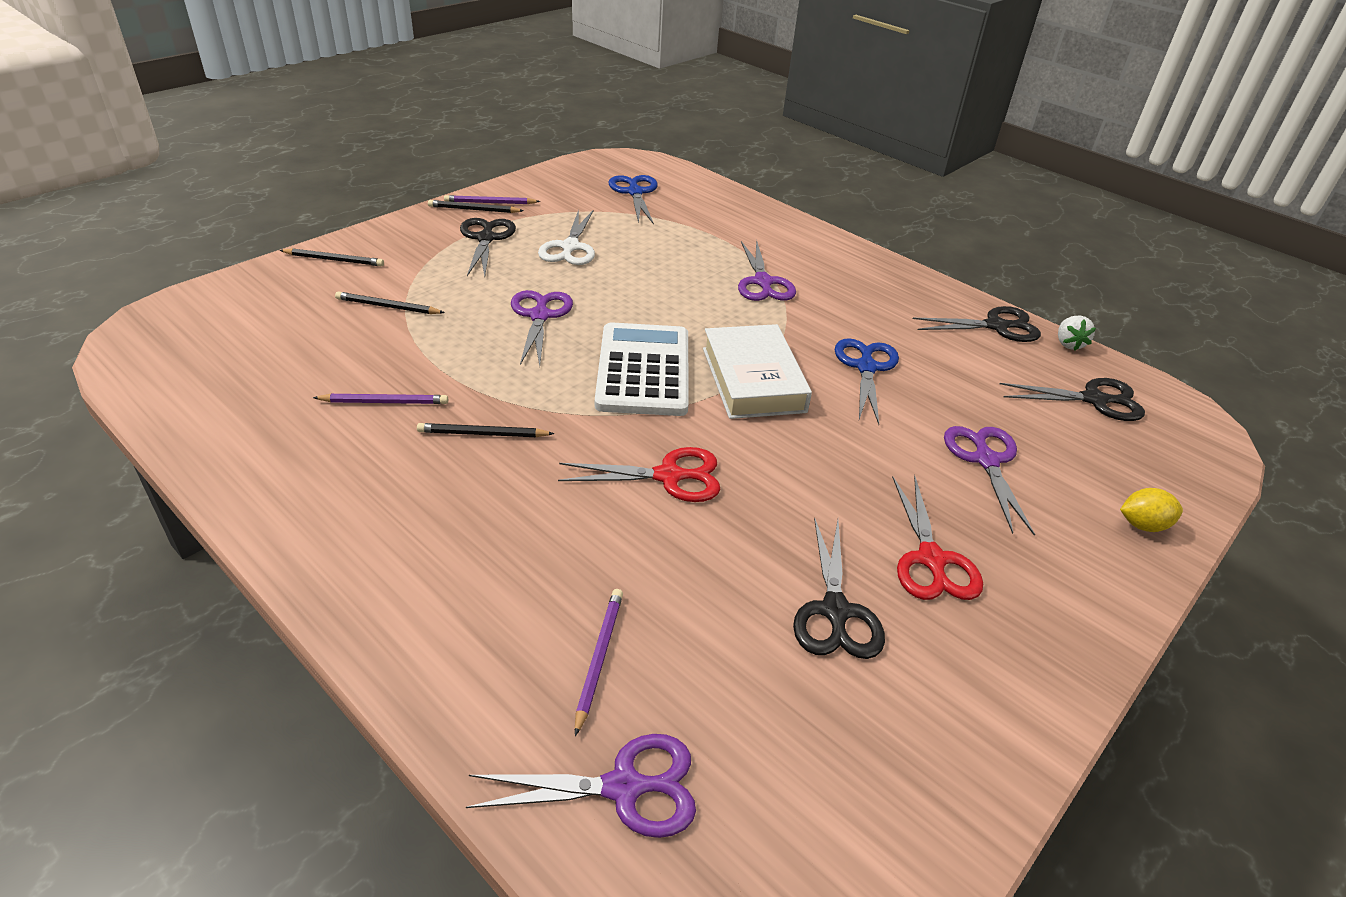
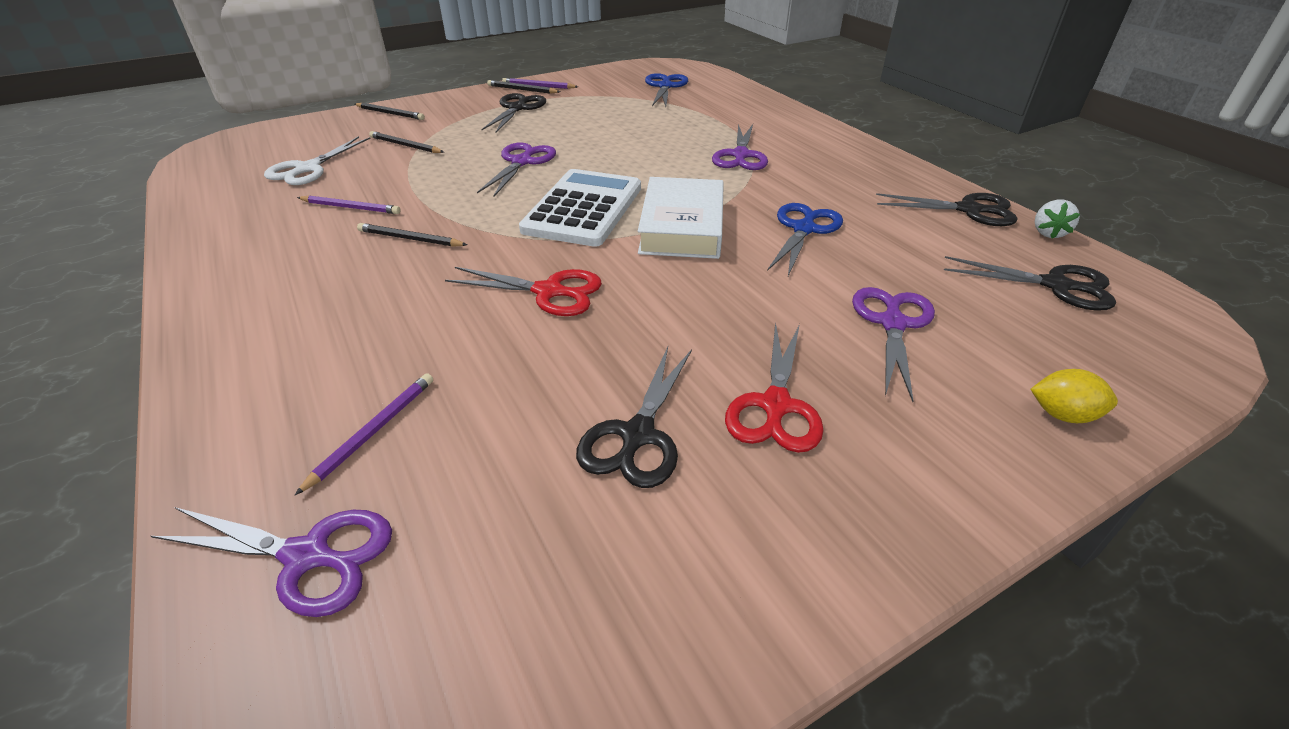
camera: 20 degrees right, 0 degrees up
white scissors [538,210,595,265] -> white scissors moved to [264,136,371,185]

